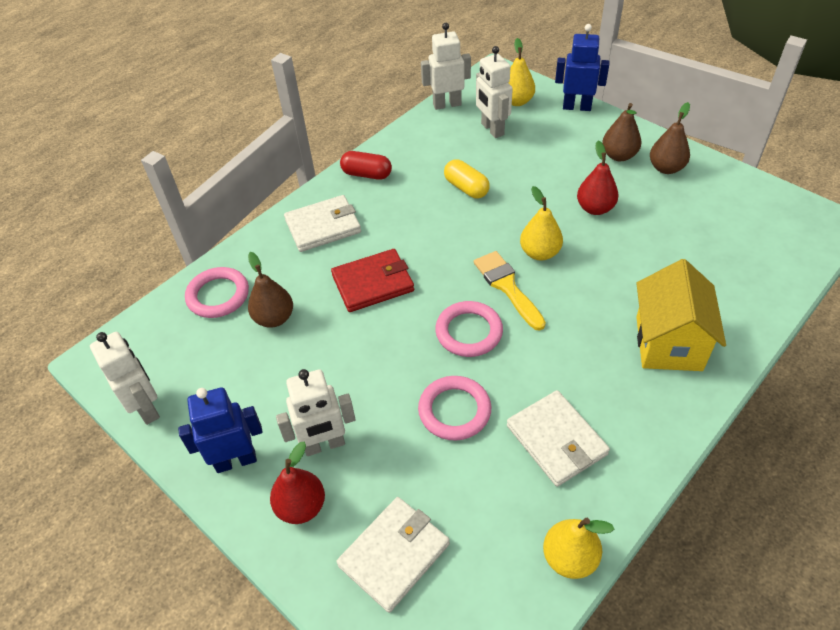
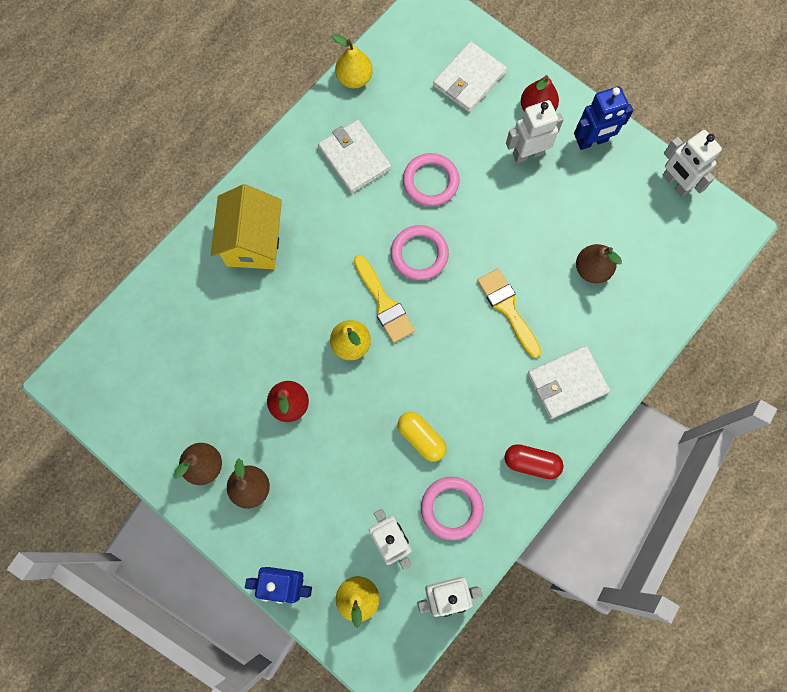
camera: 175 degrees right, 25 degrees up
pink ring [185,267,249,318] -> pink ring moved to [421,477,484,540]
red wallet [331,249,414,312] -> yellow brush [477,268,541,358]

